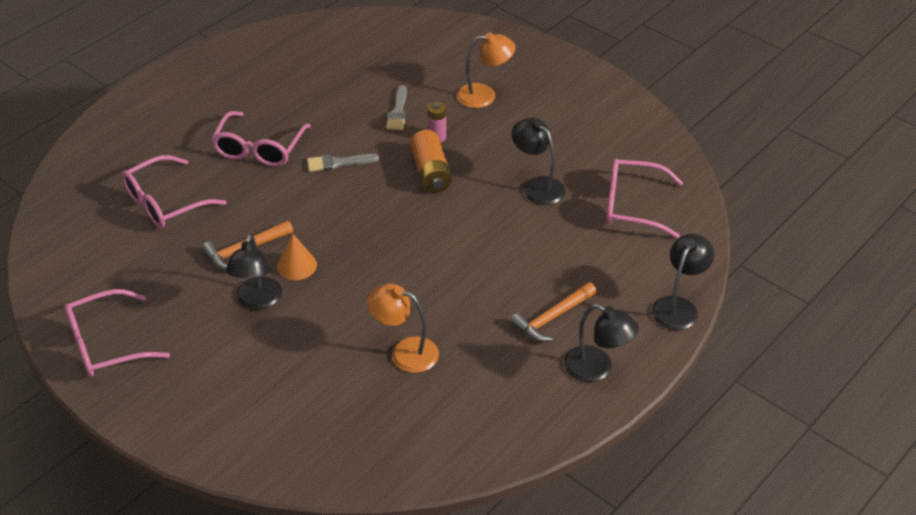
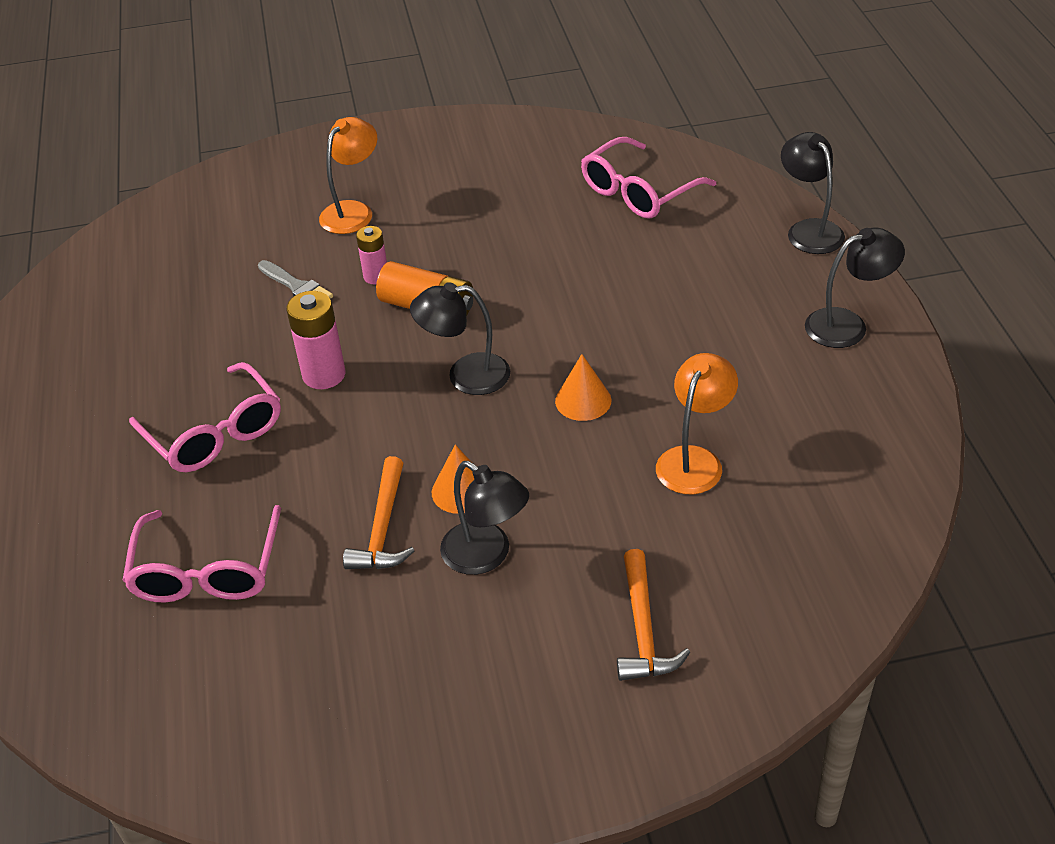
camera: 50 degrees left, 0 degrees up
pink glasses [64,289,170,377] -> none
grey brush [307,154,379,172] -> pink battery [287,291,346,389]
orange lamp [367,284,439,373] -> orange lamp turned 150 degrees clockwise [656,353,738,494]
orange hammer [510,282,597,342] -> orange hammer moved to [617,549,690,681]
black lamp [512,118,566,205] -> black lamp moved to [410,282,510,395]
none -> orange cone [555,354,612,421]

